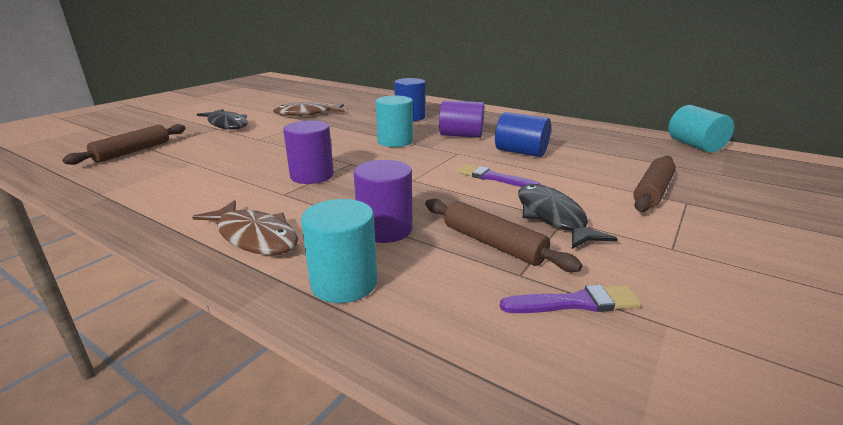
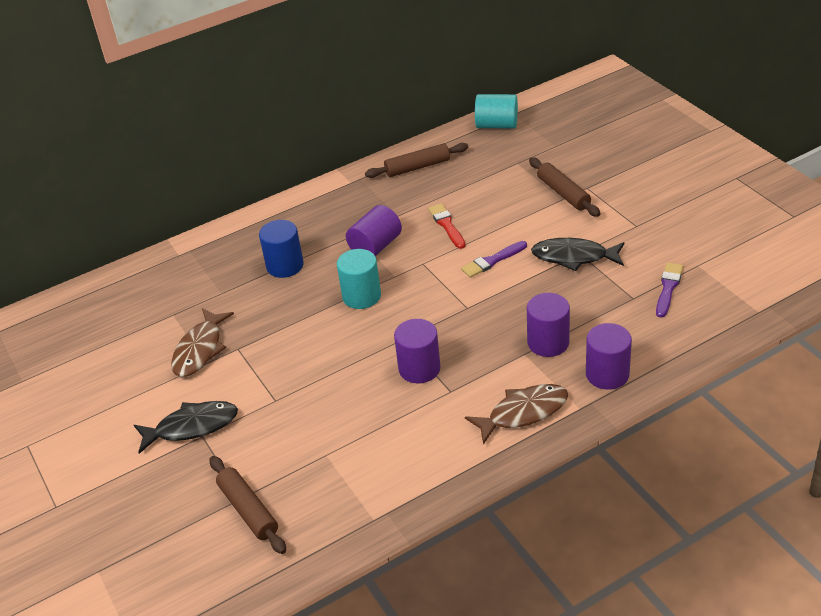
camera: 60 degrees left, 15 degrees up
turquoise cylinder [301,199,377,303] -> purple cylinder [586,323,632,390]
brown rolling pin [425,199,583,272] -> brown rolling pin moved to [365,143,468,178]
blue cylinder [495,112,551,157] -> red brush [428,203,465,249]

